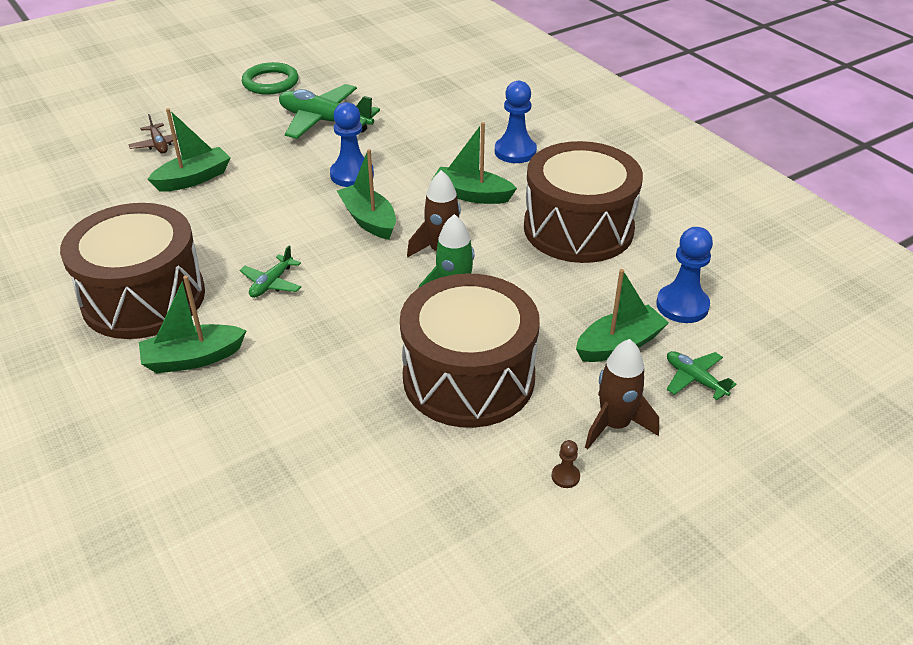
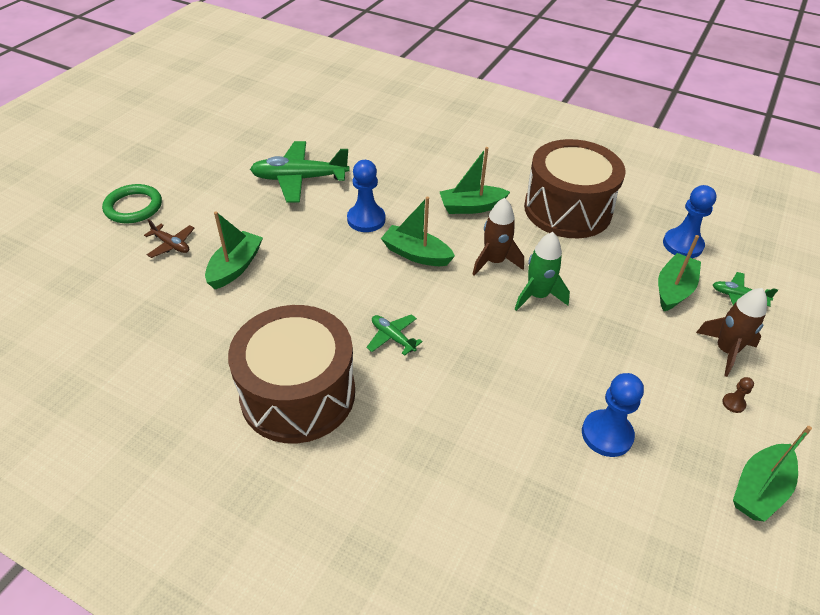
camera: 30 degrees left, 5 degrees up
green boat [139,275,247,373] -> green boat moved to [733,426,812,522]
green plane [239,246,301,298] -> green plane turned 135 degrees clockwise [366,314,423,356]
green ring [242,62,299,95] -> green ring moved to [102,184,162,223]
brown drum [400,274,540,428] -> none
blue pawn [495,81,537,163] -> blue pawn moved to [582,373,644,457]

